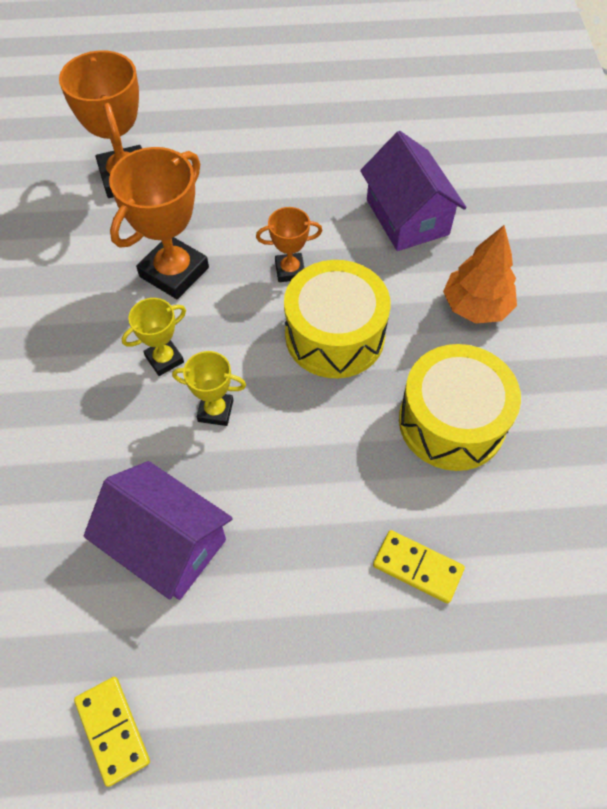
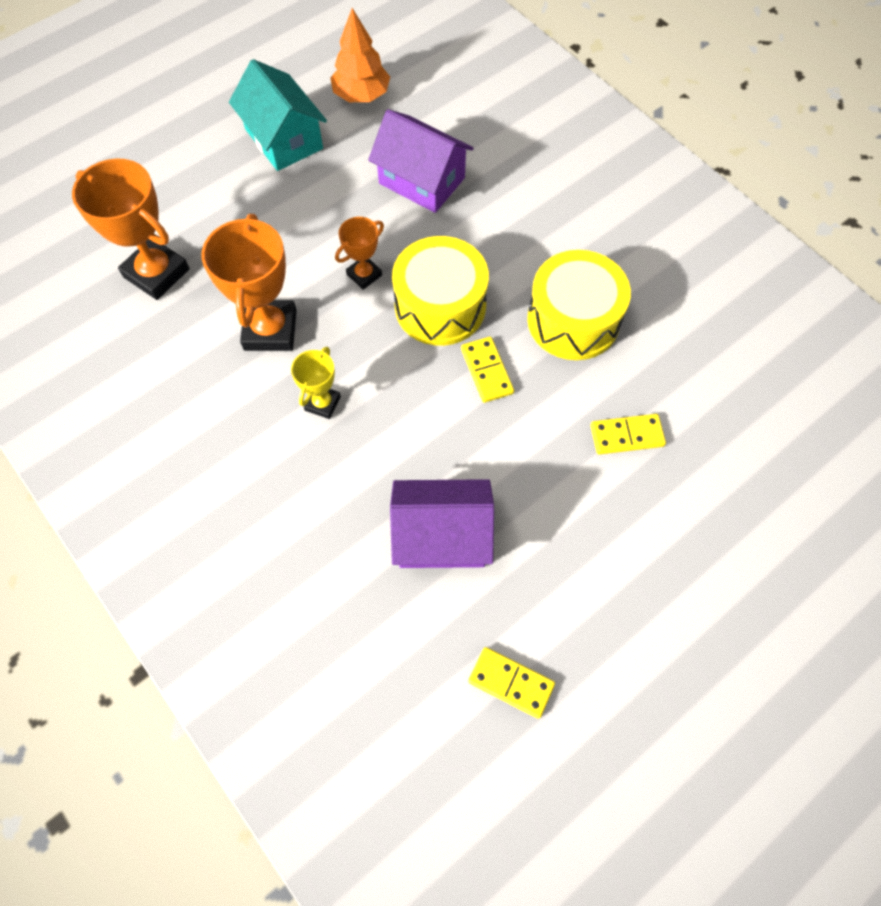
camera: 35 degrees left, 5 degrees up
yellow trophy [172,351,246,426] -> none
orange tree [443,225,517,324] -> orange tree moved to [330,8,390,102]
none -> turquoise house [229,59,327,171]
none -> yellow domino [461,337,514,403]

